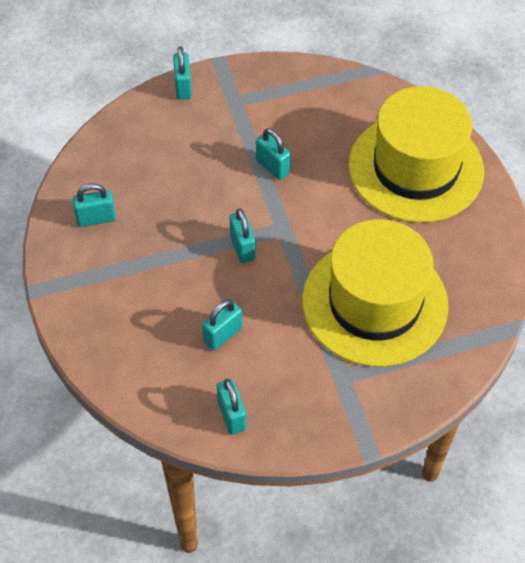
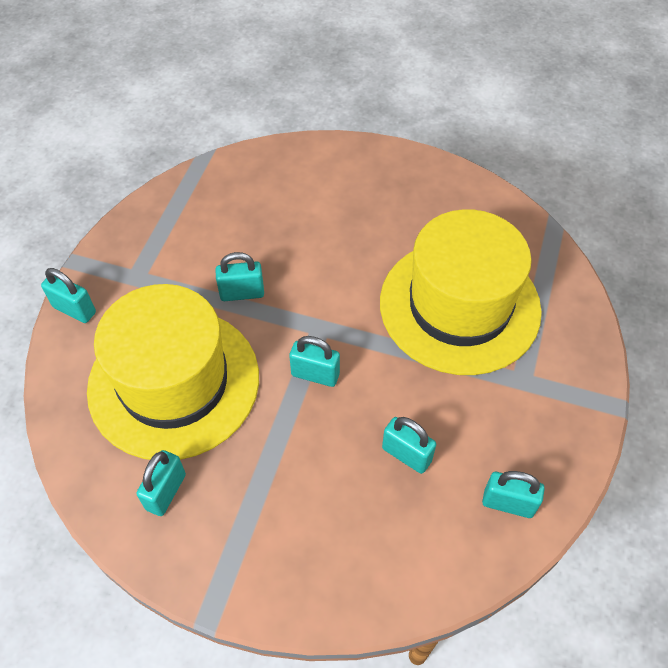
camera: 55 degrees left, 0 degrees up
turquoise padlock [202,299,242,351] -> turquoise padlock turned 45 degrees counterclockwise [382,417,436,474]
yellow hat [349,86,484,223] -> yellow hat moved to [87,284,259,460]

